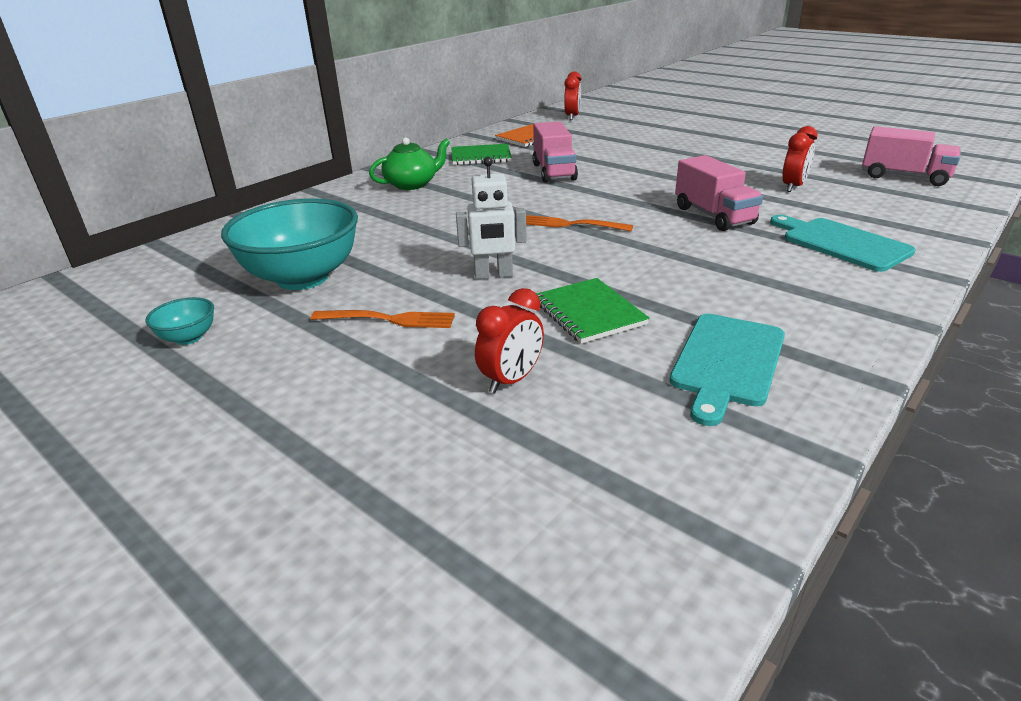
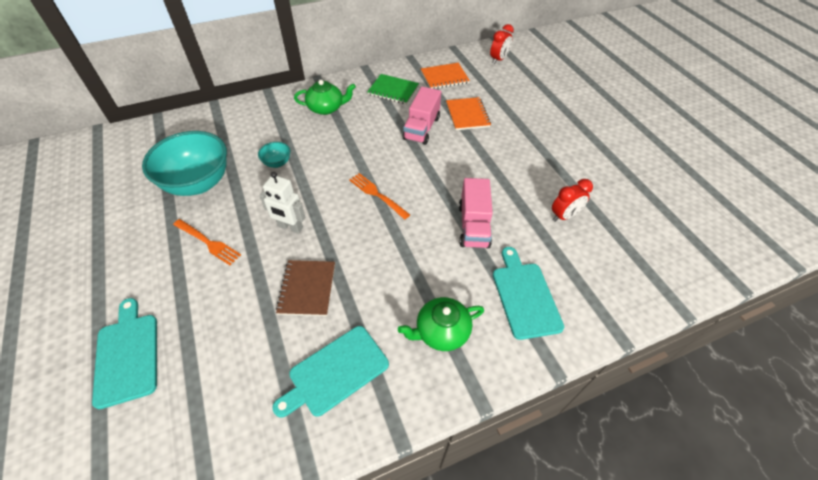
camera: 25 degrees right, 20 degrees up
turquoise bowl [145,297,214,345] -> turquoise bowl moved to [258,142,290,168]
red clock [475,288,544,394] -> none
green notebook [536,278,650,344] -> brown notebook [276,260,335,316]
pink truck [862,126,961,186] -> none
none -> turquoise cutting board [92,298,157,409]
none -> green teapot [398,297,484,351]
none -> orange notebook [446,97,491,130]

